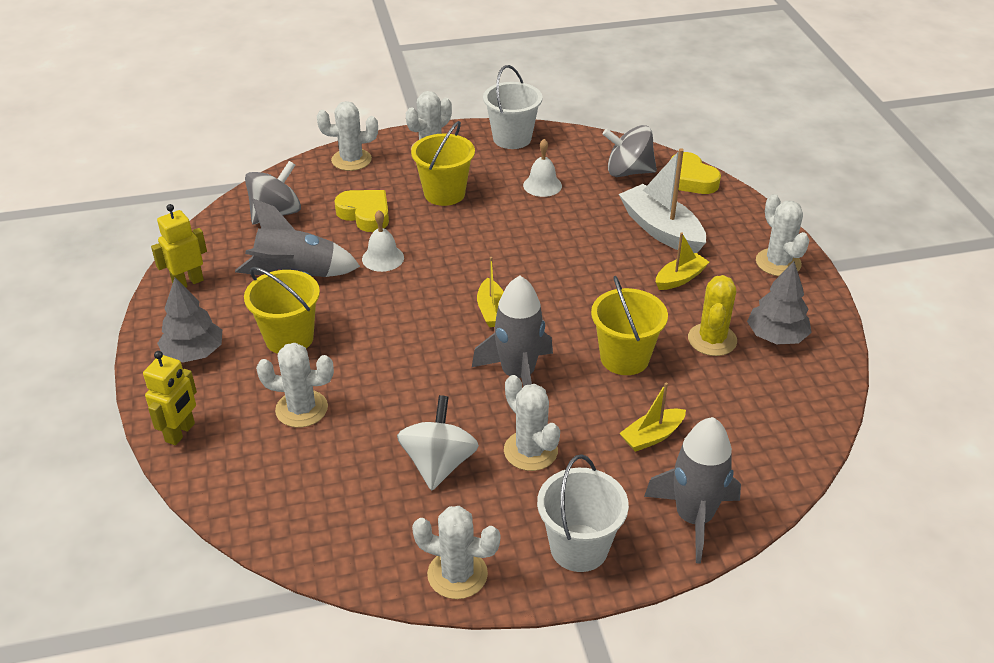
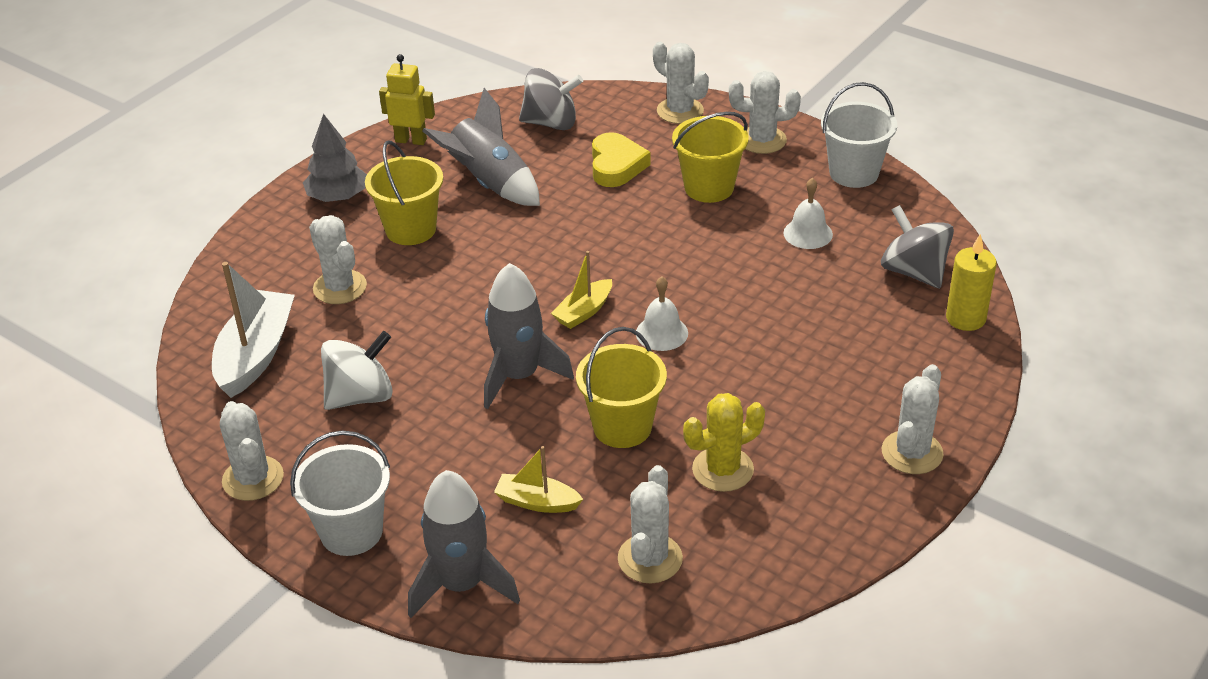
camera: 50 degrees right, 0 degrees up
yellow robot [143,351,197,445] -> none
white bell [362,210,404,272] -> white bell moved to [636,276,688,351]
white cactus [504,375,560,471] -> white cactus moved to [618,465,683,584]
white boat [619,148,706,253] -> white boat moved to [212,262,295,398]
yellow boat [656,233,709,290] -> none
yellow heart [671,152,721,194] -> yellow candle [946,234,997,331]
grey tree [747,261,812,345] -> none

